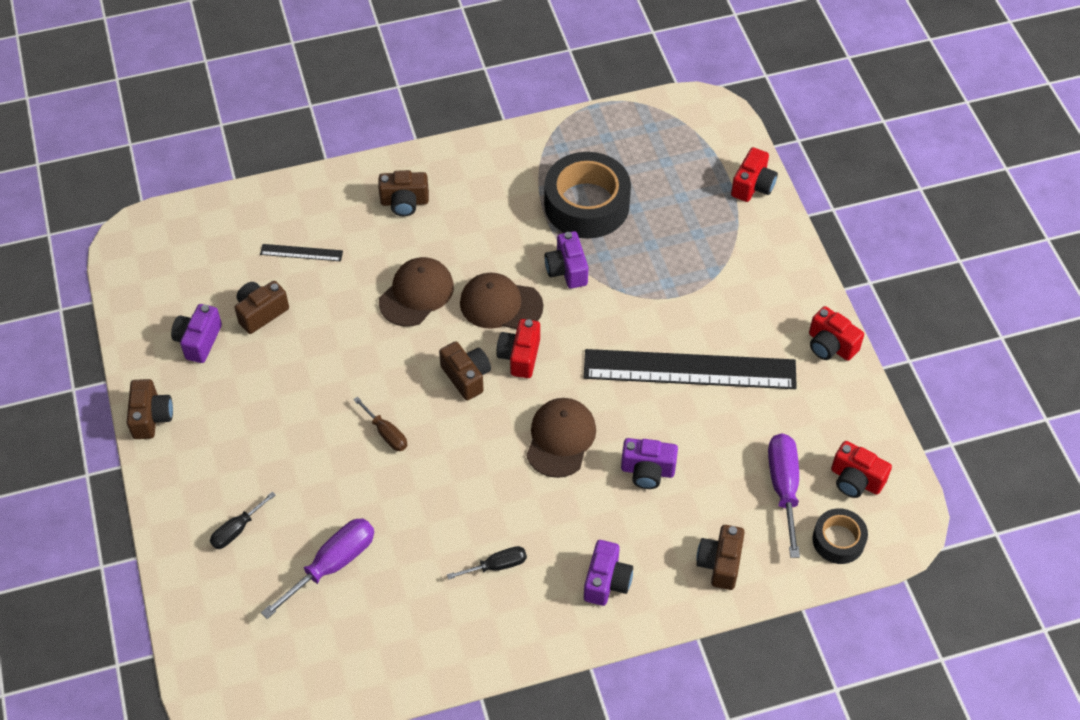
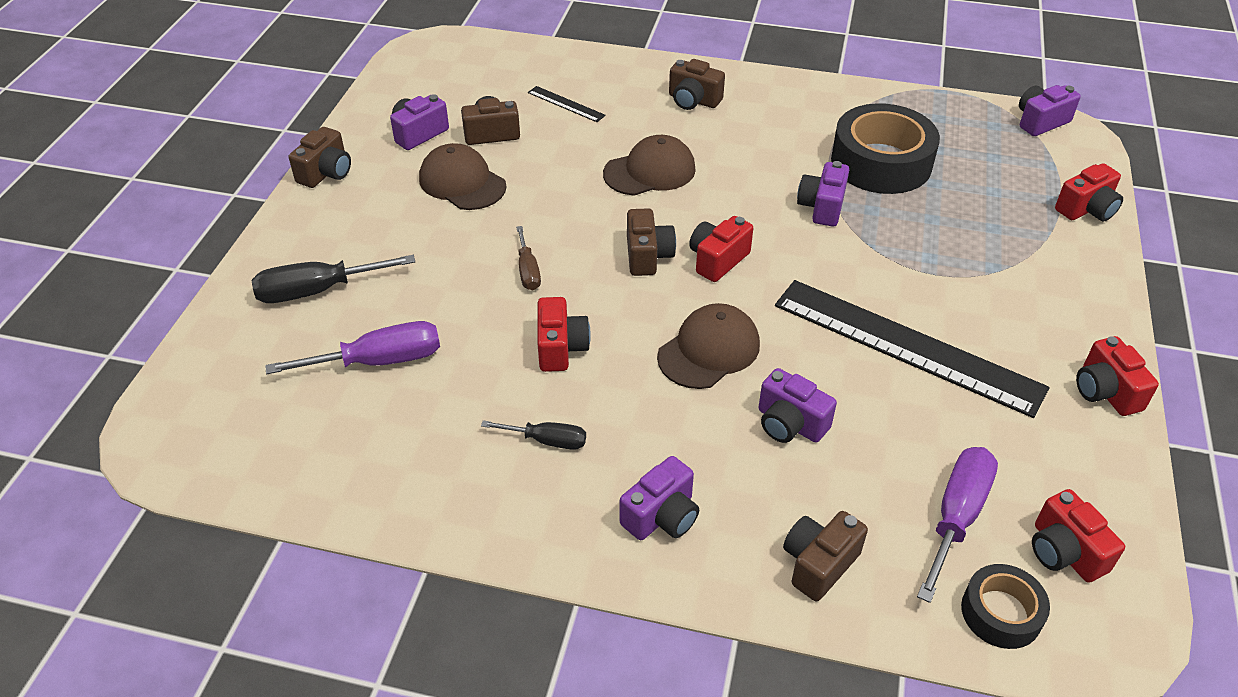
camera: 30 degrees right, 10 degrees down
black screwdriver [210,492,276,549] -> black screwdriver [252,255,415,303], size x1.70
brown cap [460,273,544,329] -> brown cap moved to [419,143,506,210]
none -> red camera [538,297,591,372]
none -> purple camera [1019,85,1081,136]

